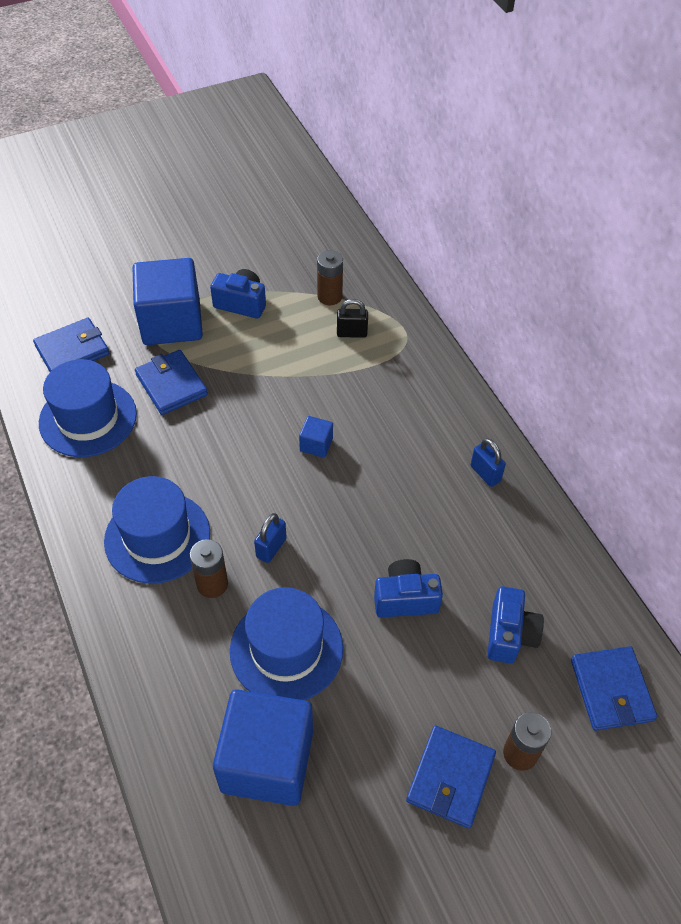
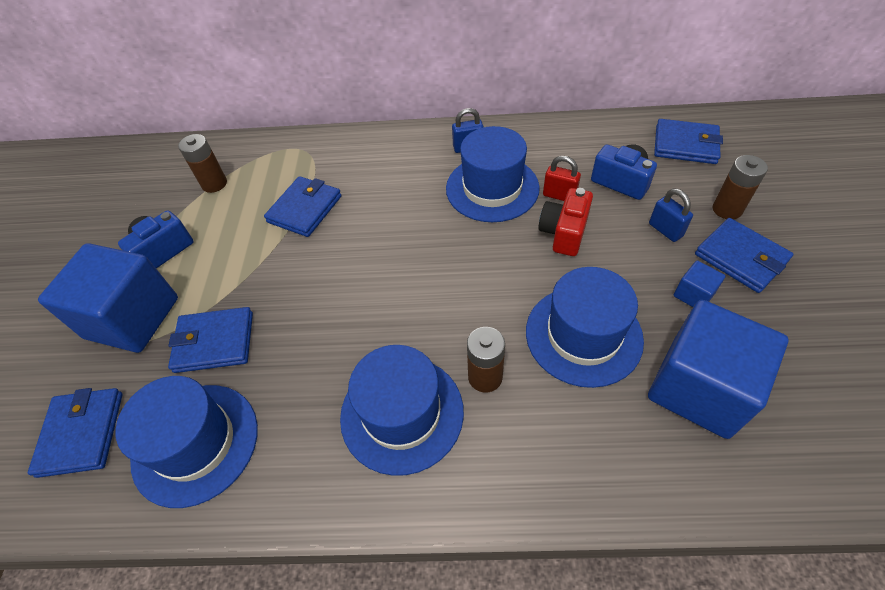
camera: 60 degrees left, 0 degrees up
blue padlock [254,513,287,563] -> blue padlock moved to [649,188,693,242]
blue cube [299,416,333,458] -> blue cube moved to [674,261,725,307]
black padlock [337,299,368,338] -> none
blue camera [374,559,443,617] -> red camera [538,188,593,256]
none -> blue wallet [264,176,341,237]
none -> blue hat [446,126,540,222]
none -> red padlock [543,156,581,201]

